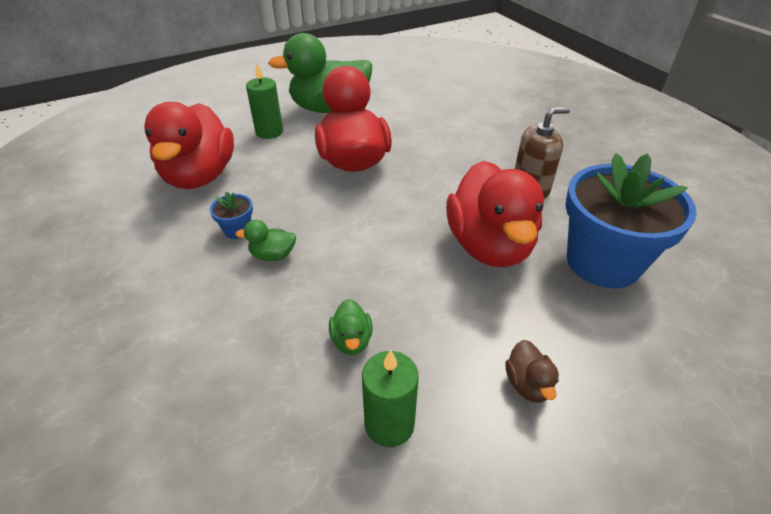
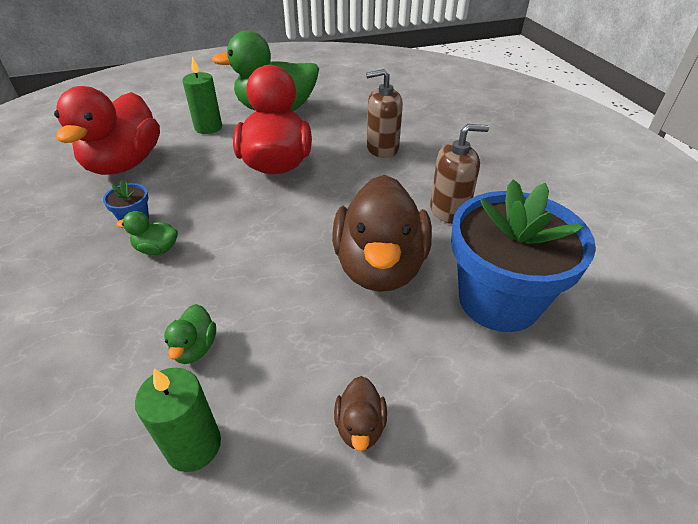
camera: 10 degrees right, 0 degrees up
red duck [446,161,544,267] -> brown duck [332,175,432,292]
none -> brown soap dispenser [366,69,403,158]

